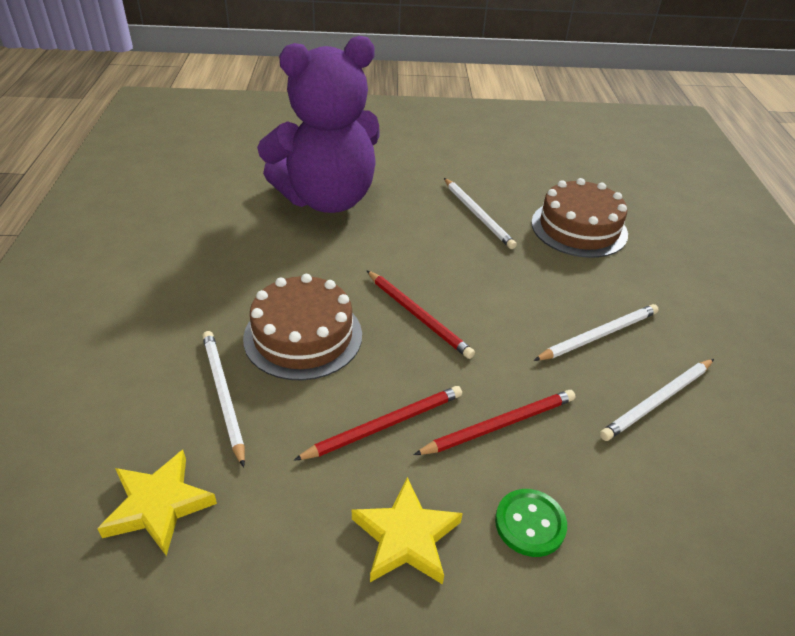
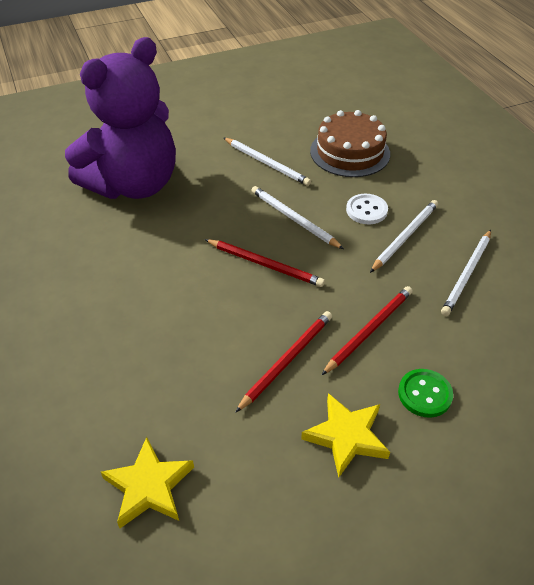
camera: 20 degrees left, 5 degrees up
white pencil [202,331,245,467] -> white pencil moved to [251,186,344,249]
brown cake [243,274,362,380] -> none
none -> white button [346,194,388,224]

